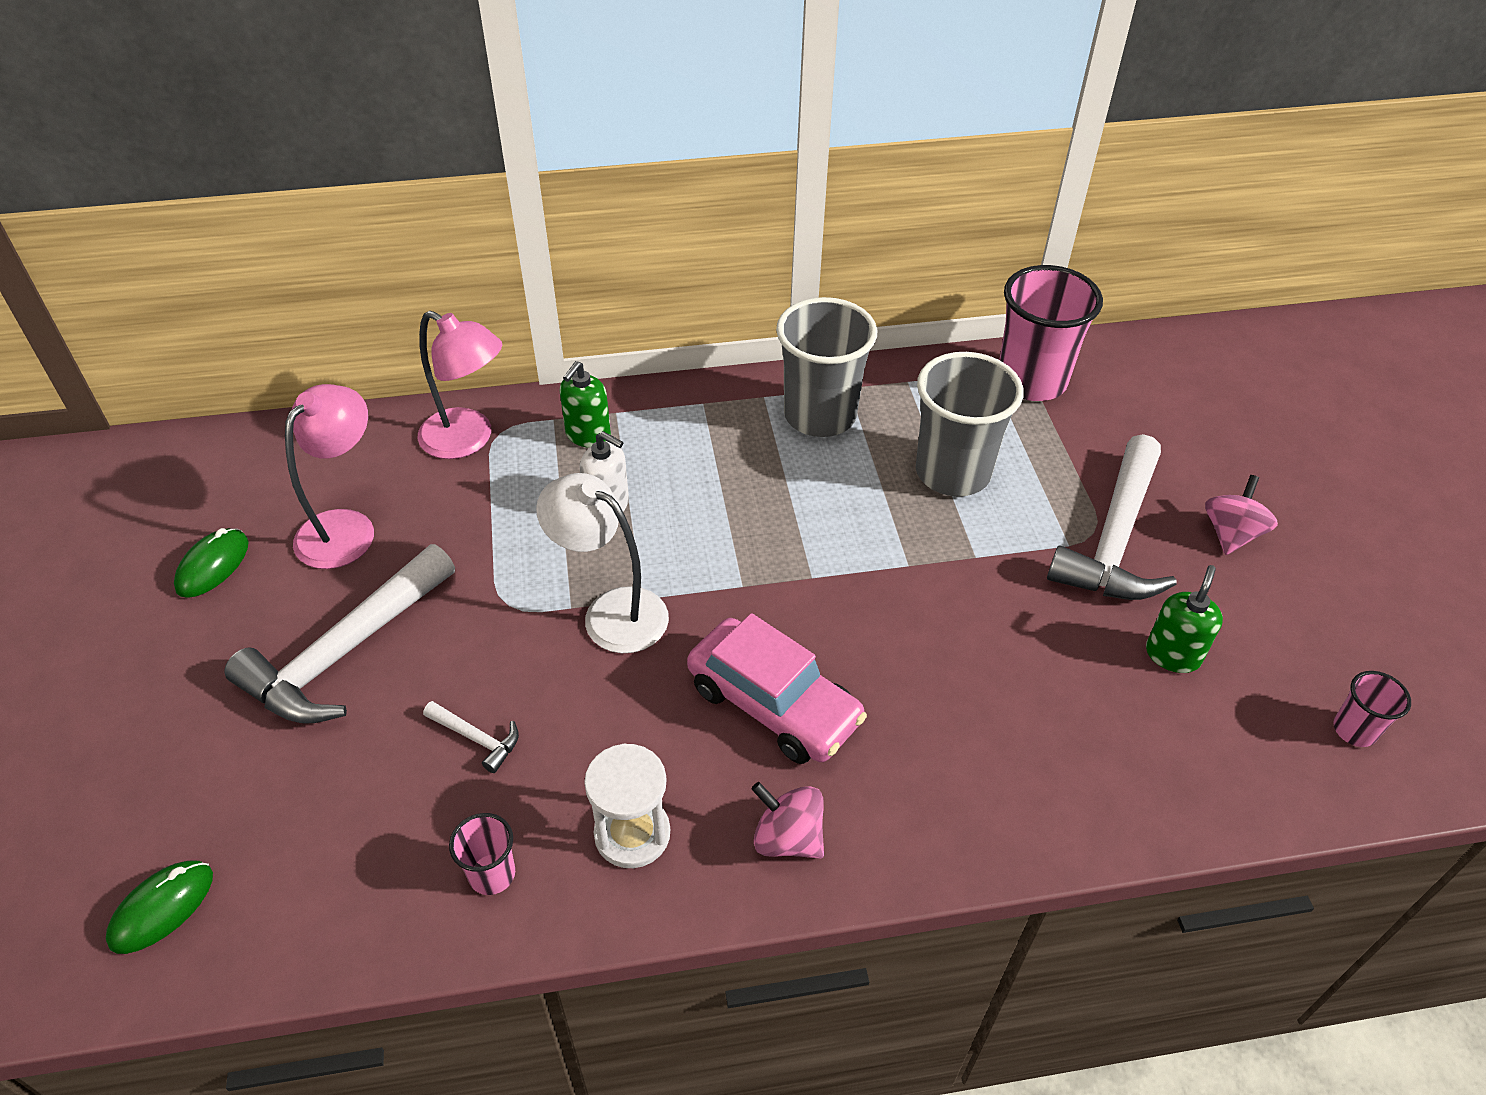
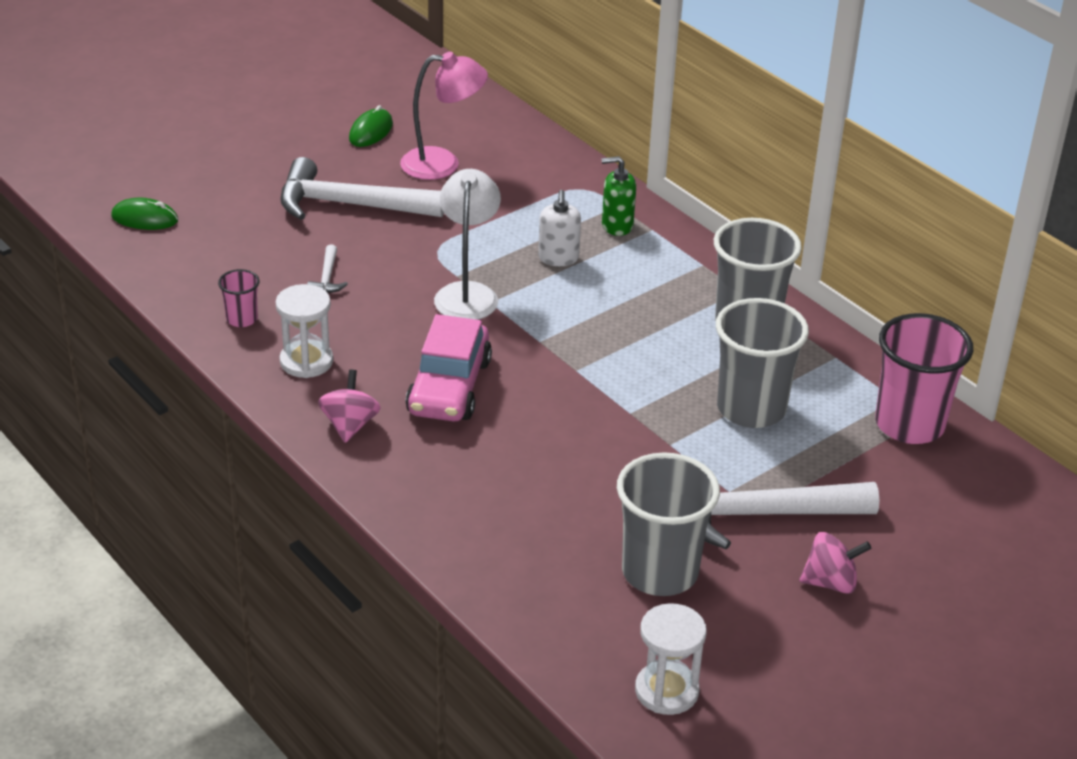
camera: 60 degrees right, 10 degrees down
green mouse [174,528,249,598] -> green mouse turned 60 degrees counterclockwise [349,105,393,147]
pink lamp [418,311,502,459] -> none
green soap dispenser [1146,565,1223,673] -> grey cup [617,452,720,596]
pink cup [1334,671,1411,747] -> white hourglass [635,603,707,715]

